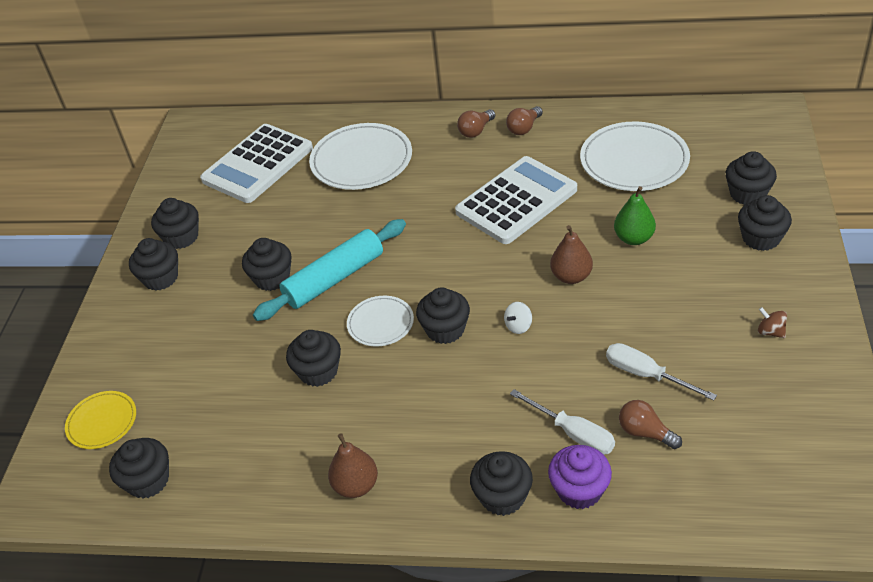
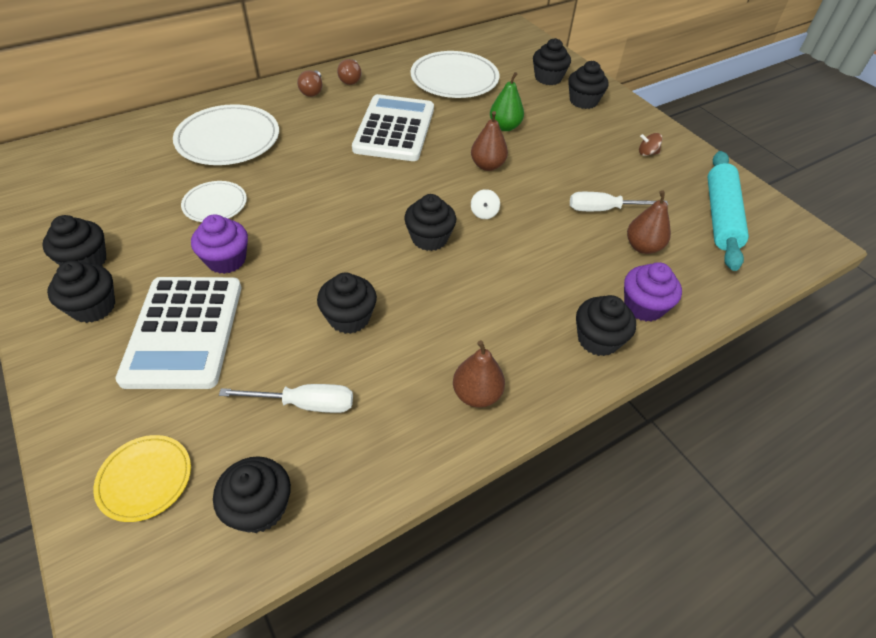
camera: 45 degrees left, 5 degrees up
white calculator [200,124,313,203] -> white calculator moved to [116,277,241,389]
black cupcake [242,238,292,291] -> purple cupcake [191,214,248,274]
turquoise rolling pin [253,219,406,321] -> turquoise rolling pin moved to [708,151,749,271]
white plate [347,296,414,346] -> white plate moved to [181,181,247,222]
white screwdriver [510,389,615,455] -> white screwdriver moved to [219,384,353,413]
brown light bulb [619,400,682,449] -> brown pear [627,190,671,254]

